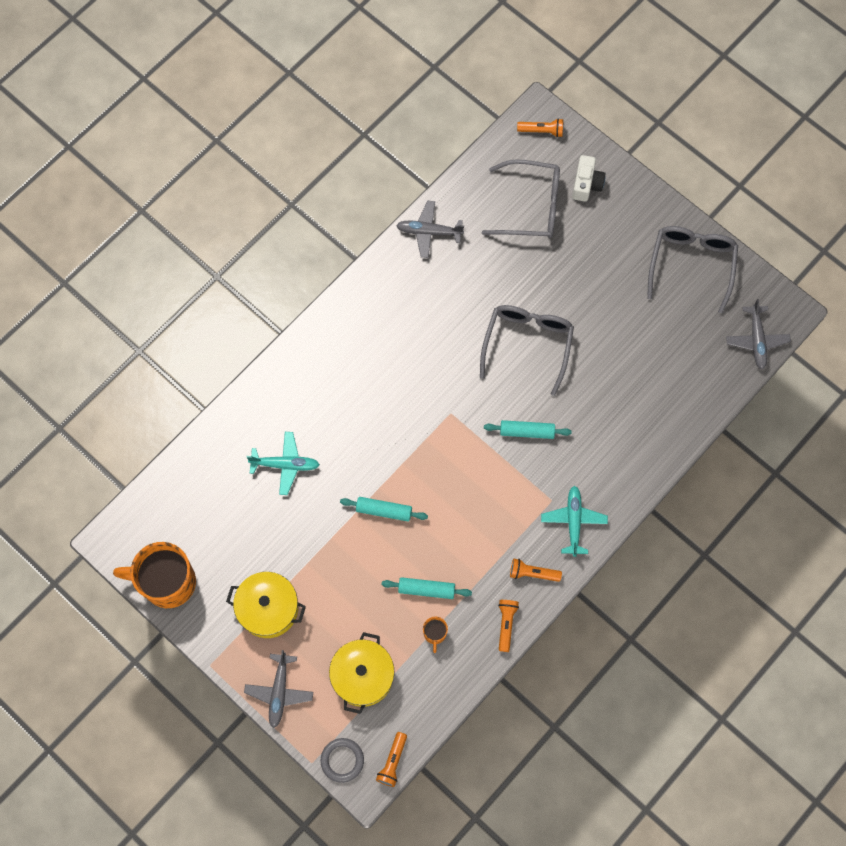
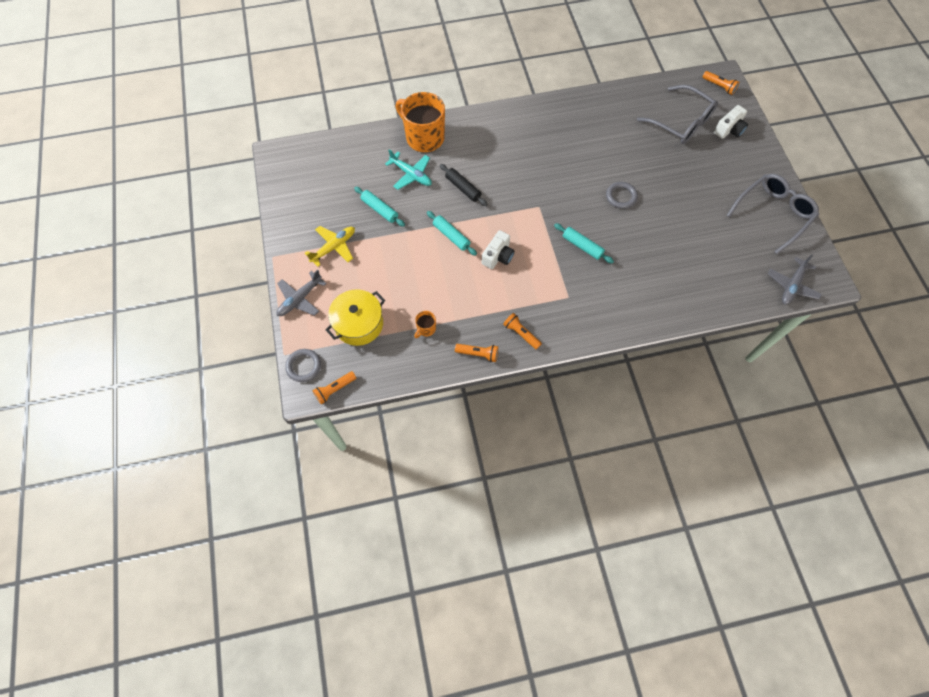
camera: 35 degrees right, 5 degrees down
orange mug [113,542,196,608] -> orange mug moved to [396,92,445,153]
yellow pot [226,572,306,638] -> yellow plane [305,226,355,267]
turquoise rolling pin [381,577,472,599] -> turquoise rolling pin moved to [354,187,405,227]
grey plane [396,201,464,258] -> none
grey glasses [480,305,574,396] -> grey ring [606,182,638,209]
orange flashlight [498,600,519,652] -> orange flashlight turned 60 degrees clockwise [455,344,498,362]
turquoise plane [541,486,608,557] -> none
none -> black rolling pin [440,164,488,206]
none -> white camera [482,230,515,269]

